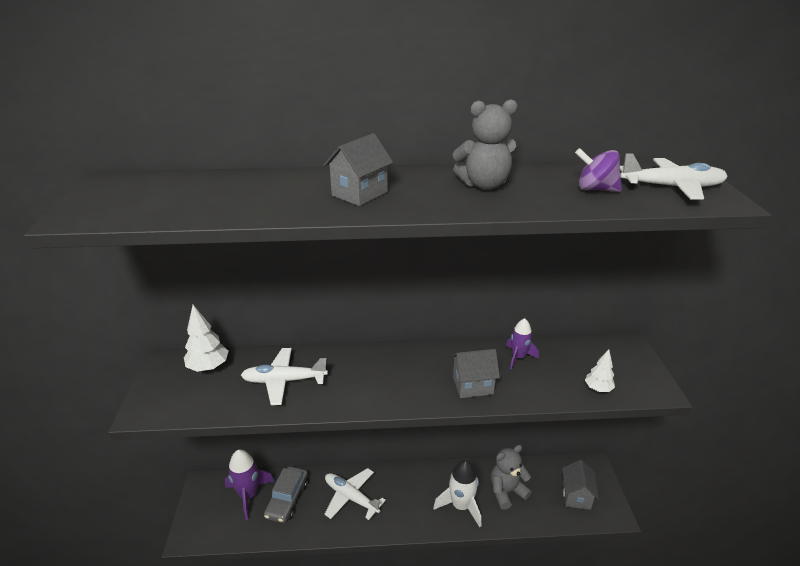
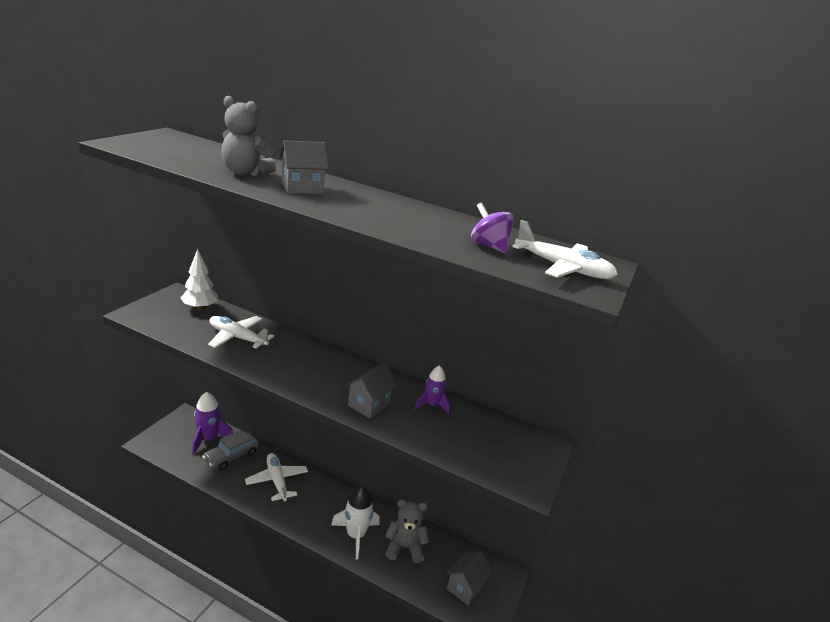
camera: 25 degrees right, 5 degrees down
grey house [451,349,500,398] -> grey house turned 75 degrees counterclockwise [345,362,398,419]
grey teddy bear [453,99,518,190] -> grey teddy bear moved to [221,96,276,176]
white tree [585,349,615,392] -> none

